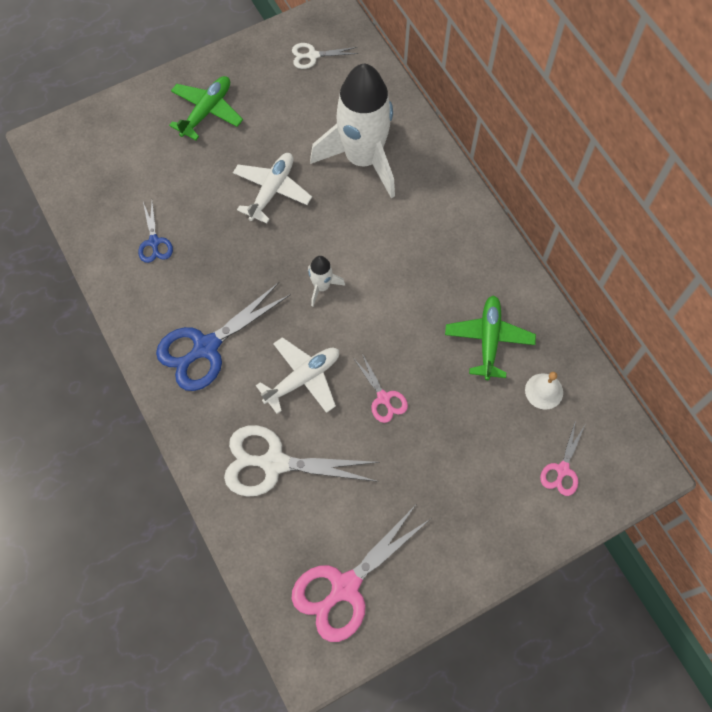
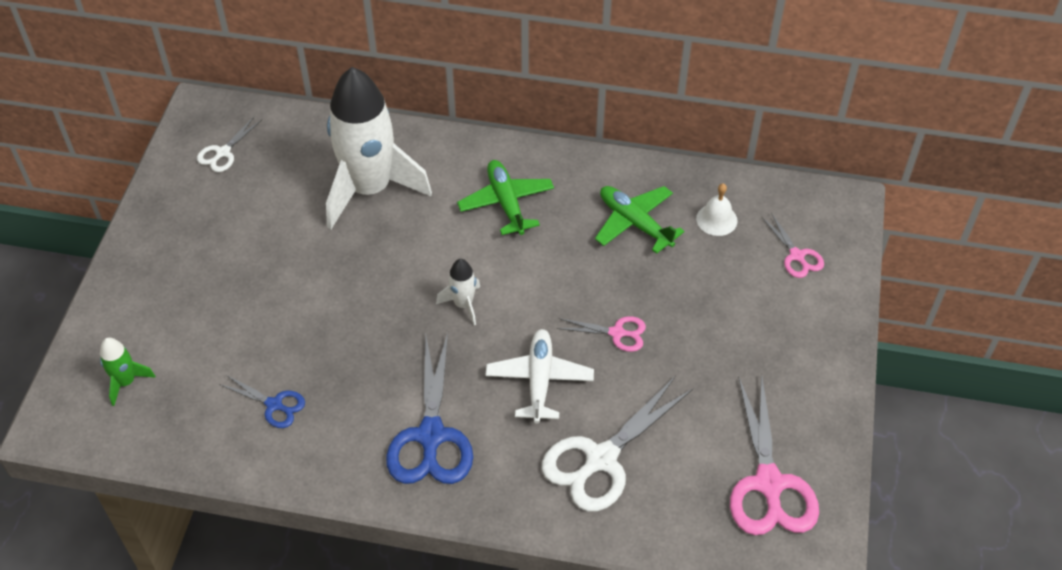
camera: 50 degrees left, 15 degrees down
green plane [169,76,243,140] -> green plane moved to [457,160,554,235]
white plane [233,153,312,223] -> none
none -> green rocket [100,337,156,406]

